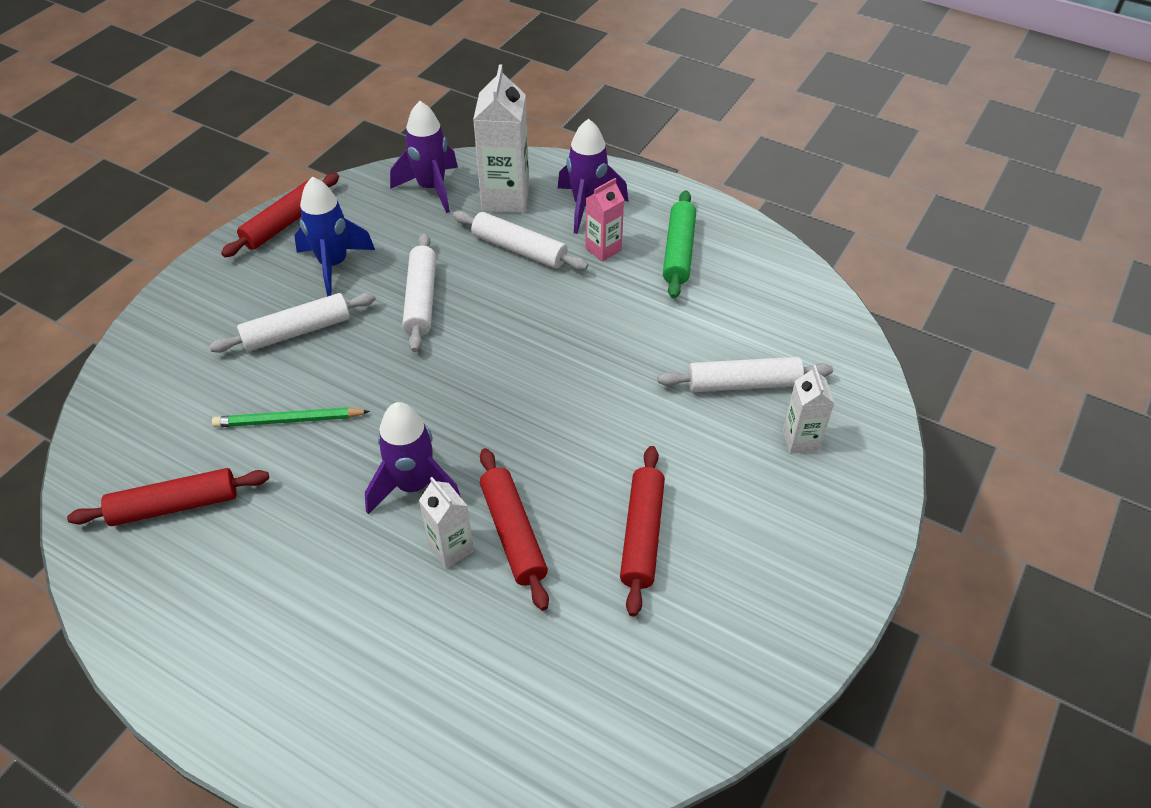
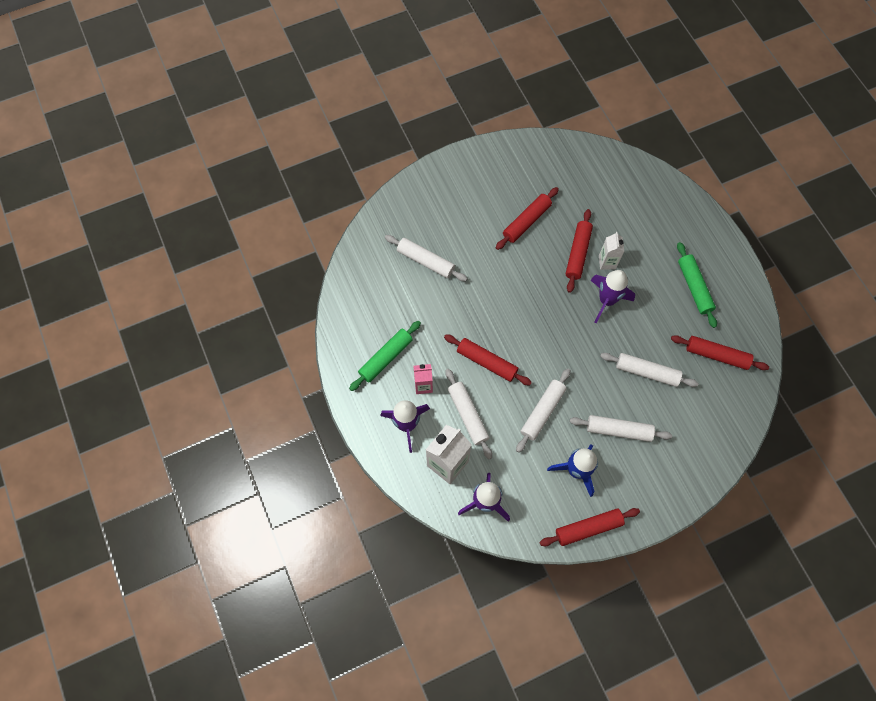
camera: 145 degrees left, 20 degrees up
green pencil [212,407,370,427] -> white rolling pin [600,353,699,387]
white carton [783,365,834,454] -> none
none -> red rolling pin [444,334,532,385]
none -> green rolling pin [677,242,717,328]

